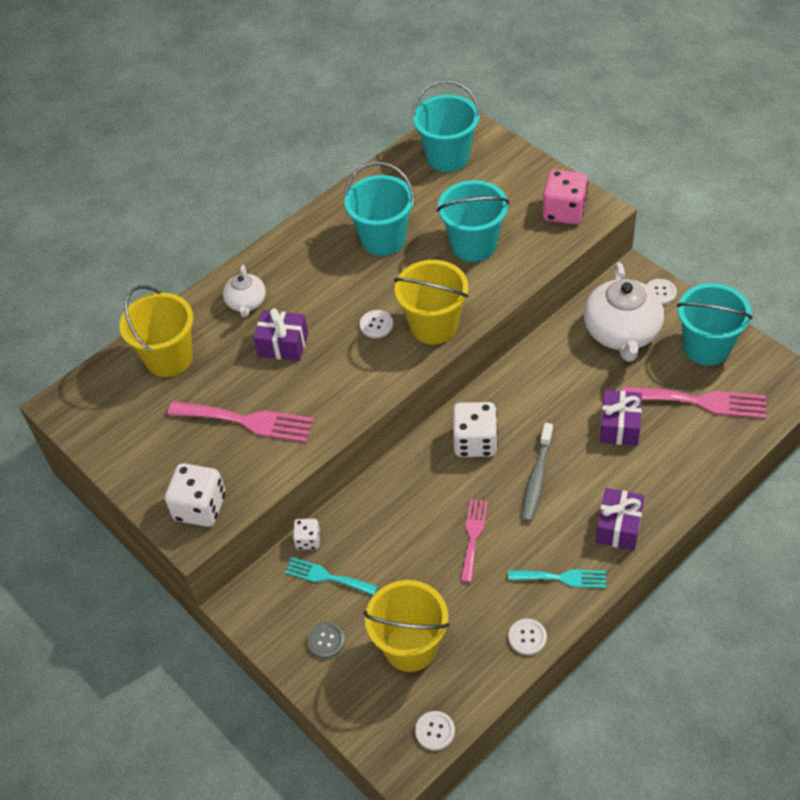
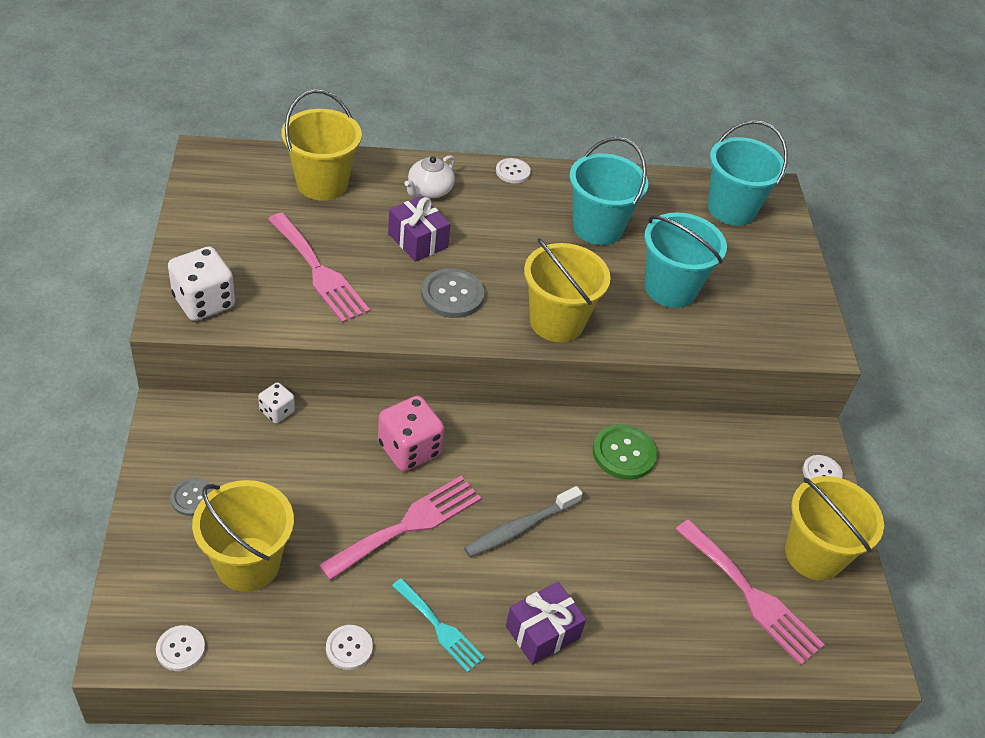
camera: 30 degrees right, 5 degrees down
turquoise fork [284,557,378,595] -> none
white button [360,310,393,338] -> white button moved to [496,158,531,183]
white dice [452,402,498,457] -> none
pink fork [461,499,488,582] -> pink fork [319,476,481,581], size x1.59
pink dice [543,170,588,224] -> pink dice moved to [378,396,444,471]
white teapot [584,262,664,362] -> none
purple gift [600,390,642,446] -> none
turquoise bucket [677,283,752,365] -> yellow bucket [785,476,884,580]
none -> grey button [422,268,484,318]
none -> green button [593,424,657,480]

